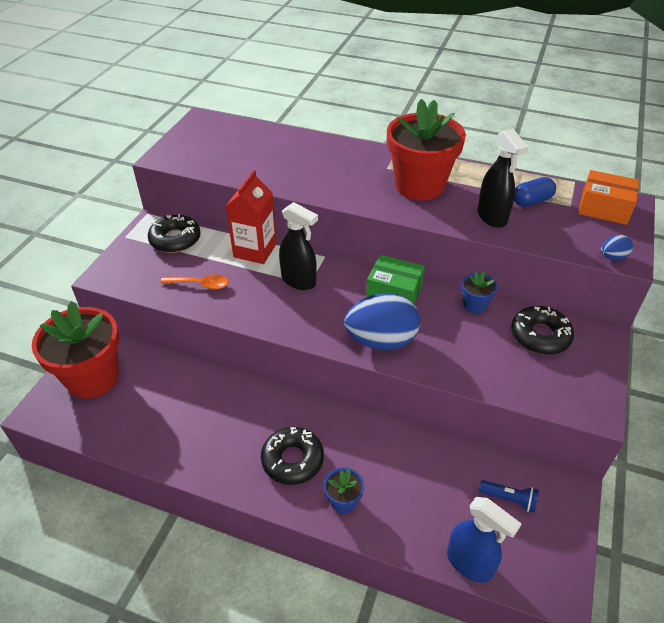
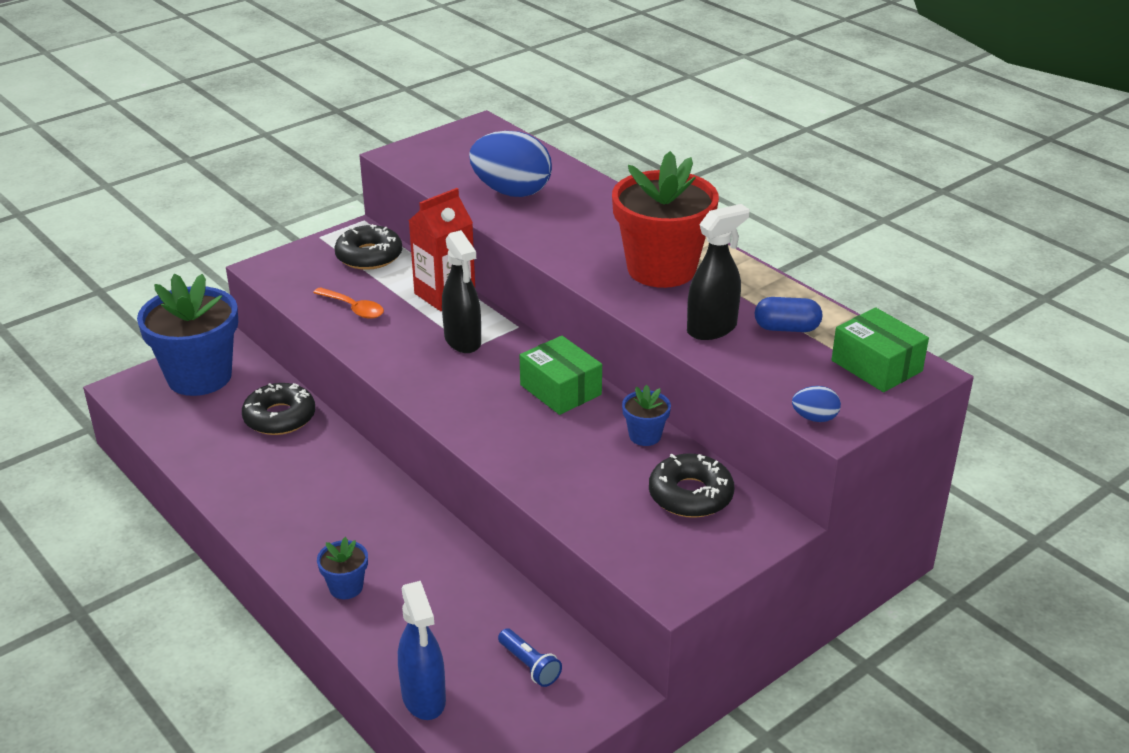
camera: 30 degrees right, 10 degrees down
red flower pot [32,301,119,399] -> blue flower pot [137,274,238,396]
black donut [261,427,324,485] -> black donut moved to [242,383,315,435]
blue egg [344,293,420,350] -> blue egg moved to [469,131,552,197]
black spray bottle [477,129,528,228] -> black spray bottle turned 135 degrees counterclockwise [687,204,750,340]
orange box [578,170,639,225] -> green box [831,307,929,392]

